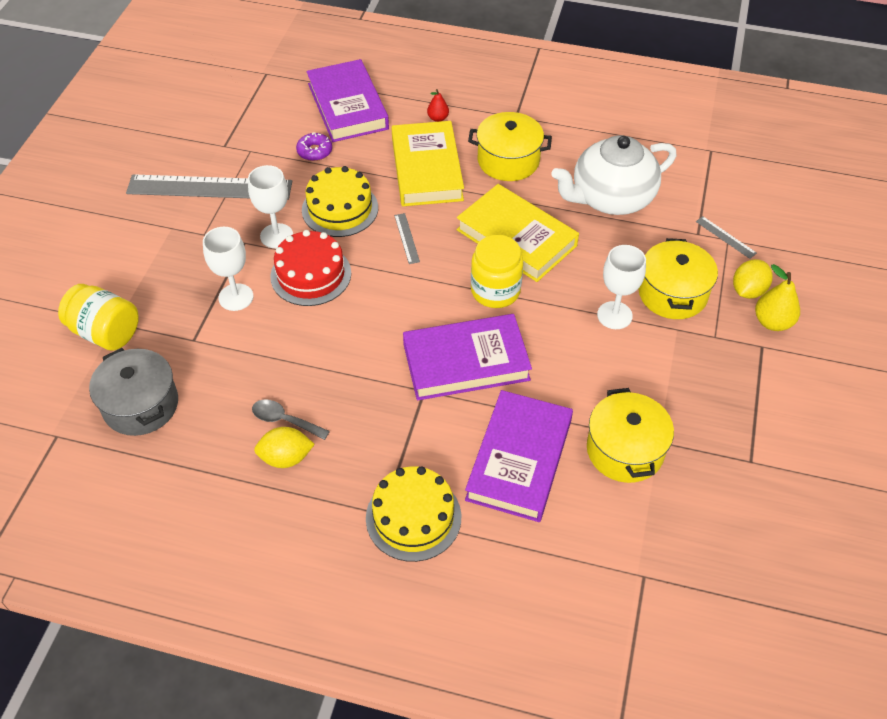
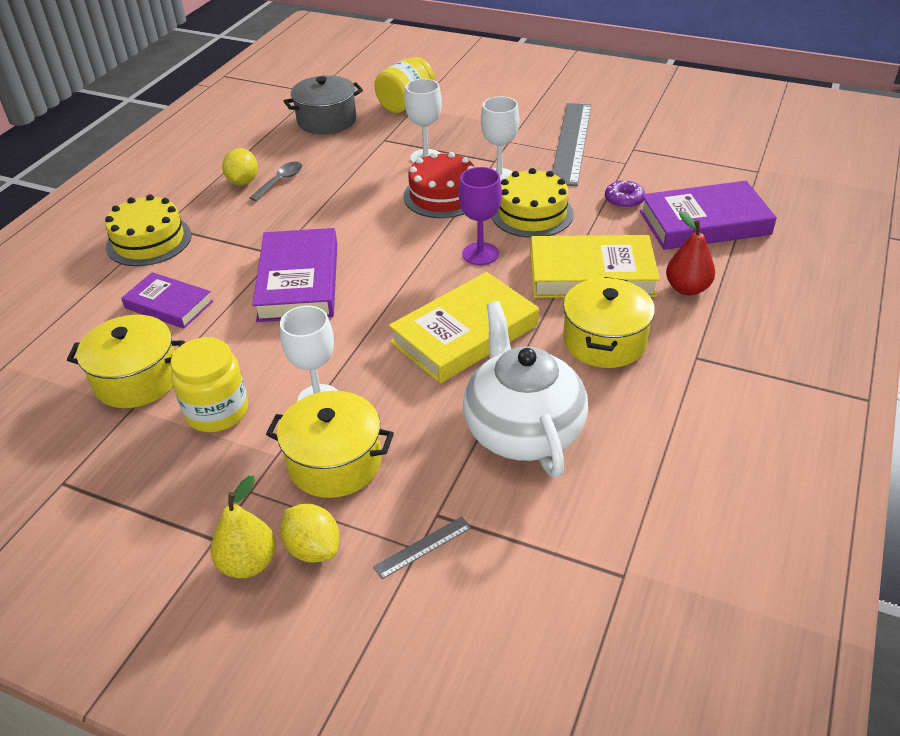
camera: 100 degrees right, 10 degrees down
grey ruler [394,213,420,264] -> purple goblet [458,167,502,265]
red pear [427,89,449,122] -> red pear [666,211,715,296], size x1.66
purple book [465,390,573,522] -> purple book [121,272,213,329], size x0.62
yellow jar [471,235,523,308] -> yellow jar moved to [171,337,248,432]

